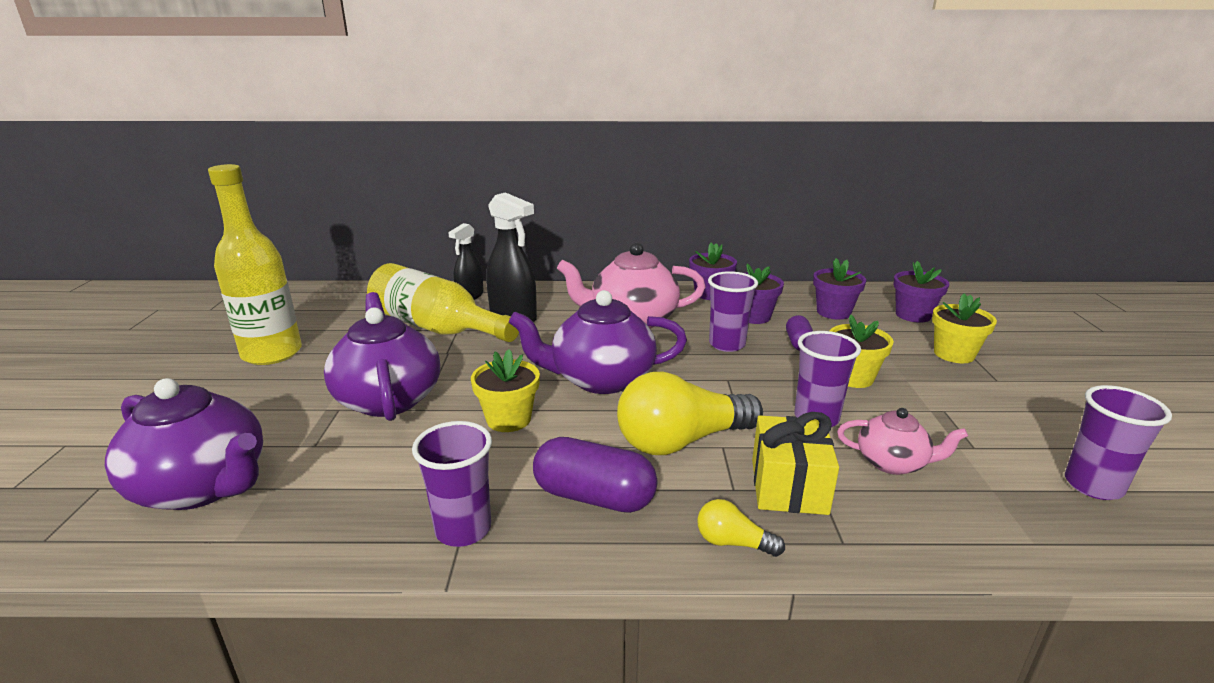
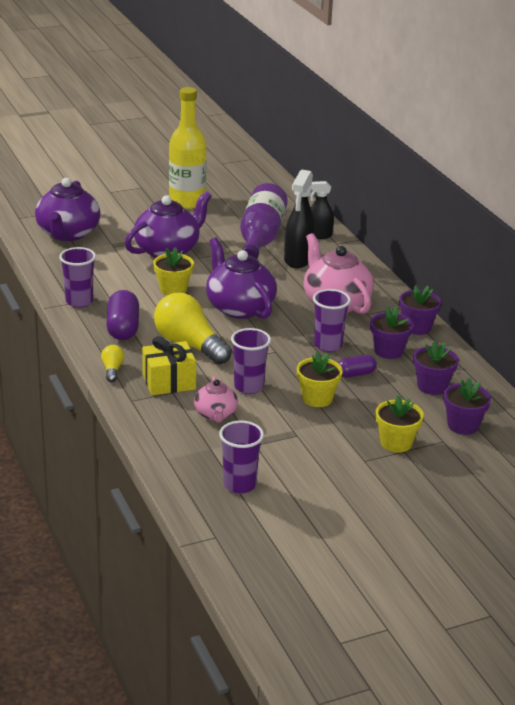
camera: 65 degrees right, 5 degrees up
yellow bottle [367,263,519,342] -> purple bottle [240,183,288,259]

